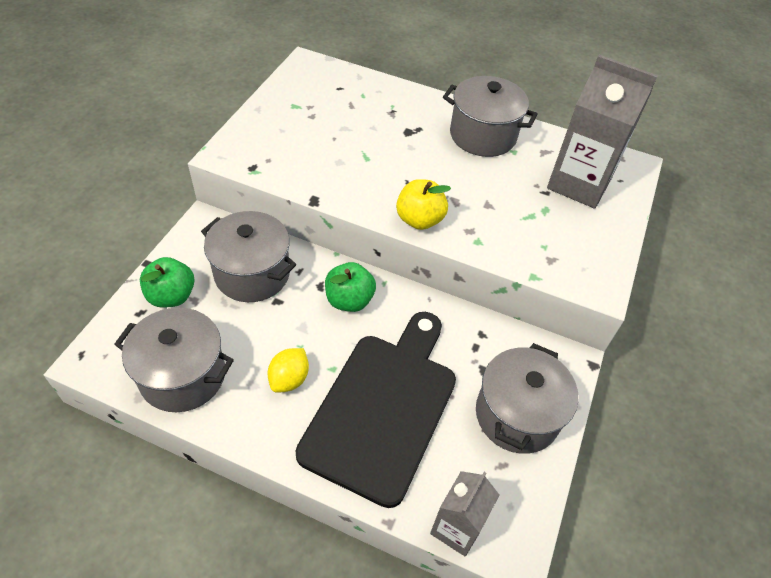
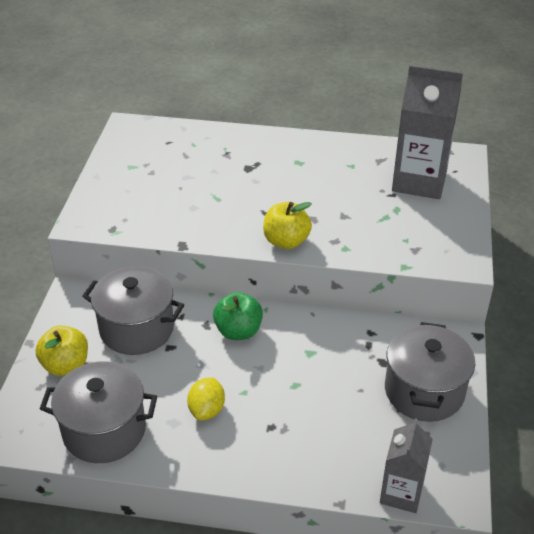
camera: 10 degrees left, 10 degrees down
green apple [140,257,195,308] -> yellow apple [35,325,88,376]
black cutting board [295,312,456,508] -> none
grey pot [443,76,538,157] -> none

